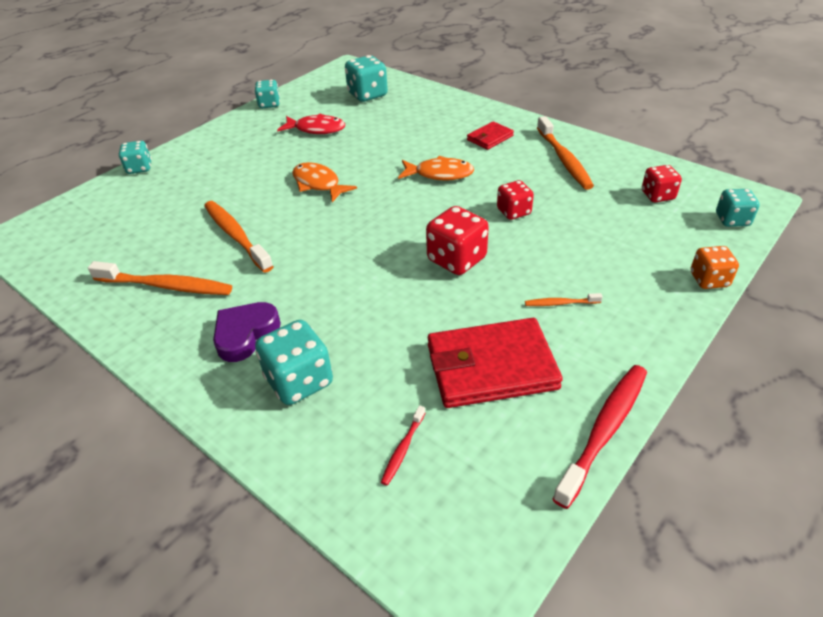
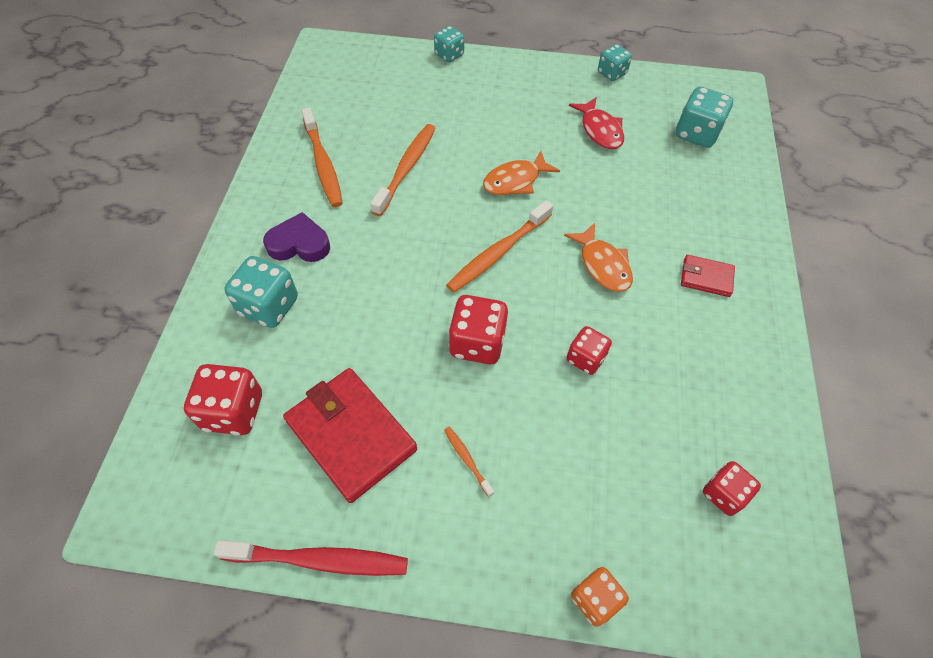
camera: 55 degrees right, 15 degrees up
orange fish [292,162,357,202] -> orange fish turned 135 degrees counterclockwise [483,151,560,195]
red toothbrush [381,405,425,485] -> red dice [184,364,262,435]
orange toothbrush [537,116,594,190] -> orange toothbrush moved to [446,200,553,293]
turquoise dice [716,189,760,227] -> none

